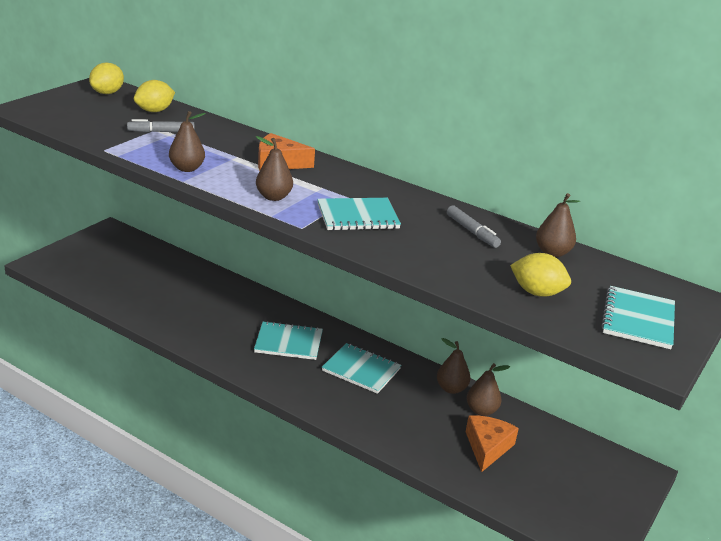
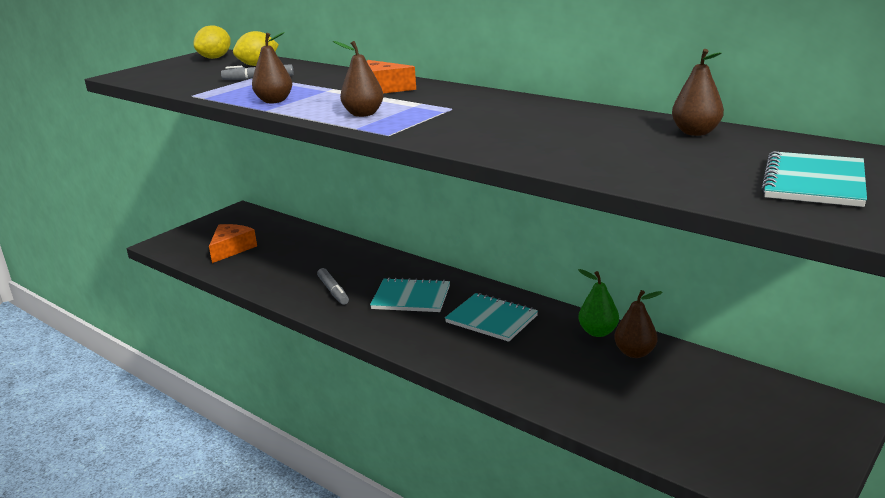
camera: 10 degrees right, 5 degrees down
turquoise notebook [317,198,401,231] -> none
brown pear [437,338,470,394] -> green pear [578,269,619,337]
grey marker [447,205,501,248] -> grey marker moved to [317,268,349,305]
orange cheese [466,415,519,472] -> orange cheese moved to [209,224,257,263]
yellow lemon [510,253,571,297] -> none

